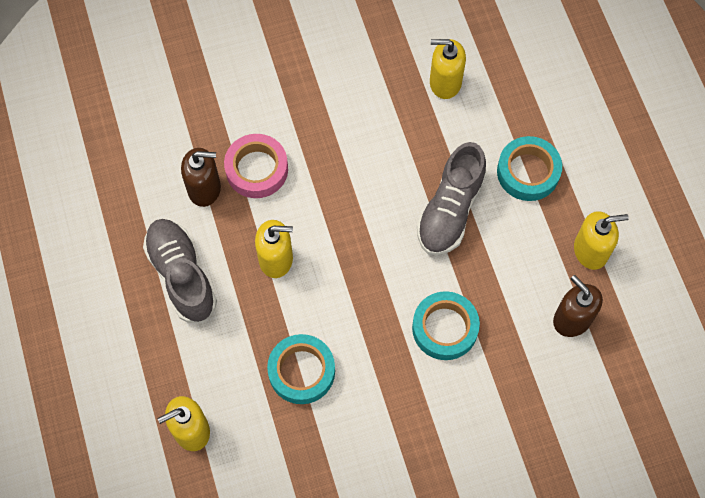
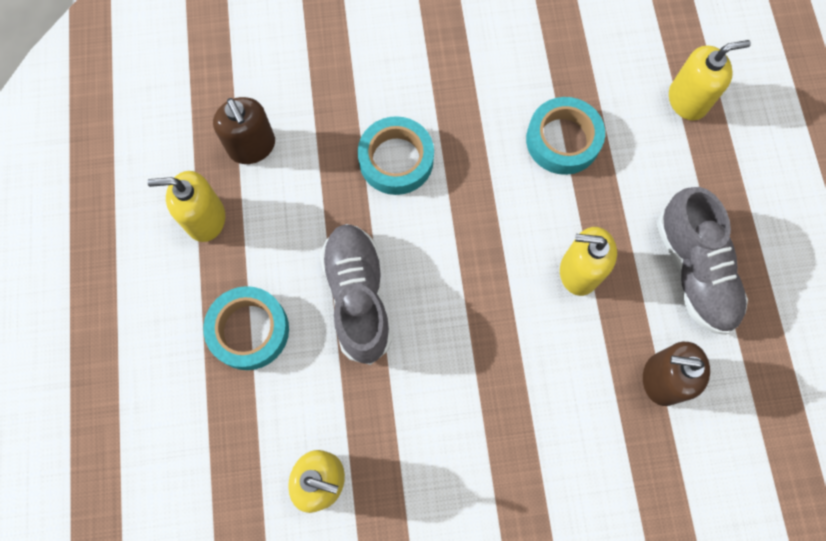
camera: 170 degrees left, 5 degrees up
pink tape [224,134,288,198] -> none
grey shoe [417,142,487,255] -> grey shoe turned 45 degrees counterclockwise [320,224,392,365]

